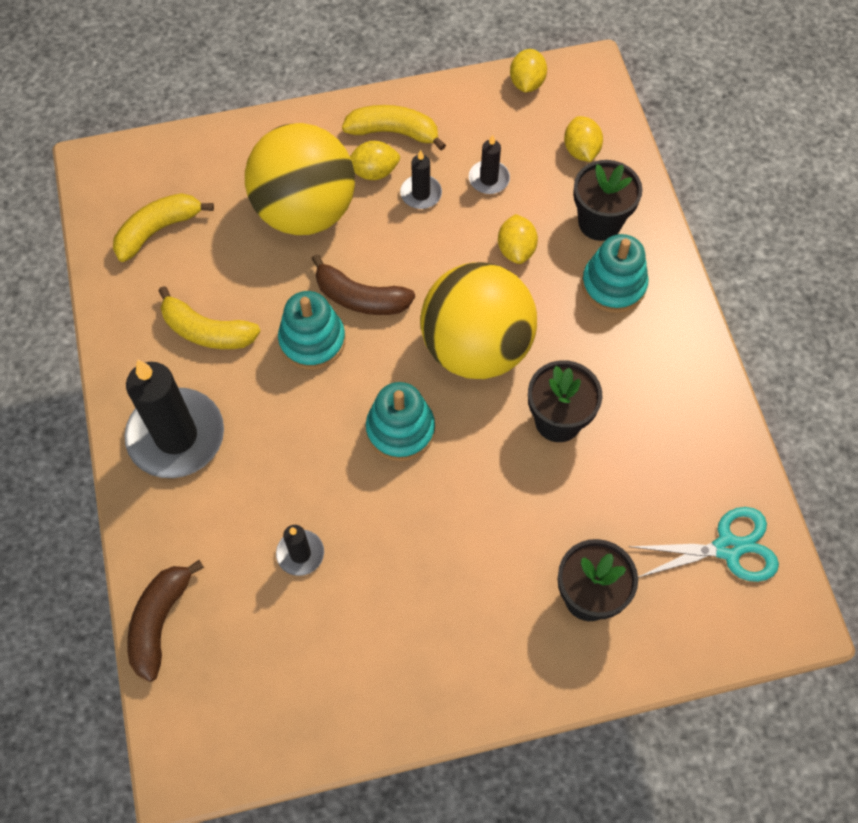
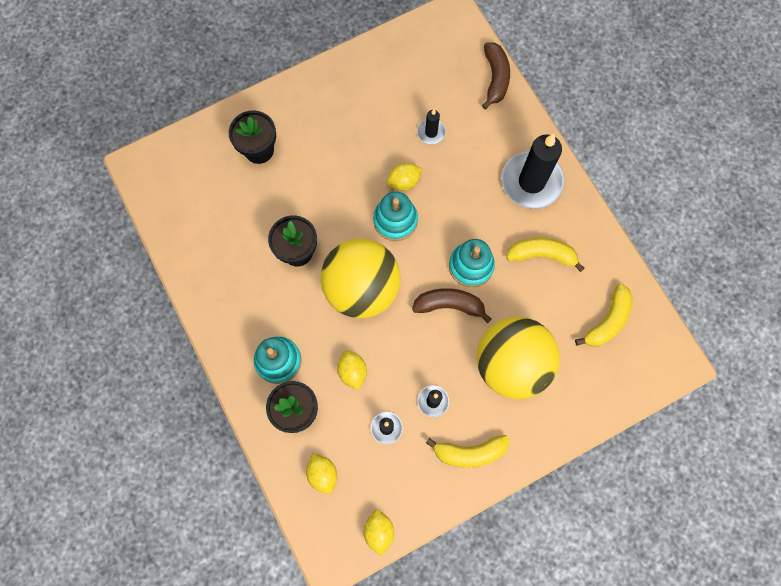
camera: 165 degrees right, 10 degrees up
yellow lemon [350,141,400,180] -> yellow lemon moved to [386,162,423,191]
turquoise scissors [628,507,779,582] -> none

